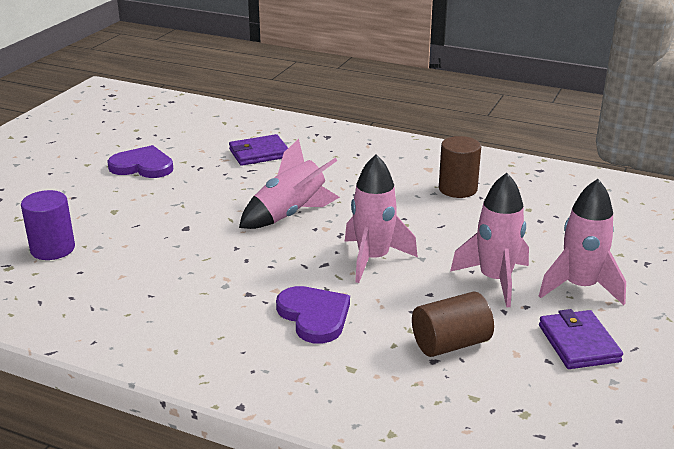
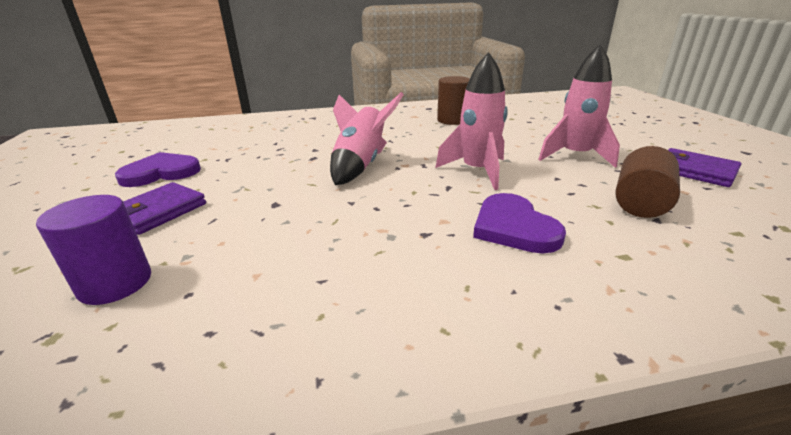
camera: 35 degrees left, 0 degrees up
purple wallet [229,134,288,166] -> purple wallet moved to [123,182,206,235]
purple heart [276,286,350,344] -> purple heart turned 135 degrees counterclockwise [473,193,566,253]
pink rocket [539,179,626,305] -> none

